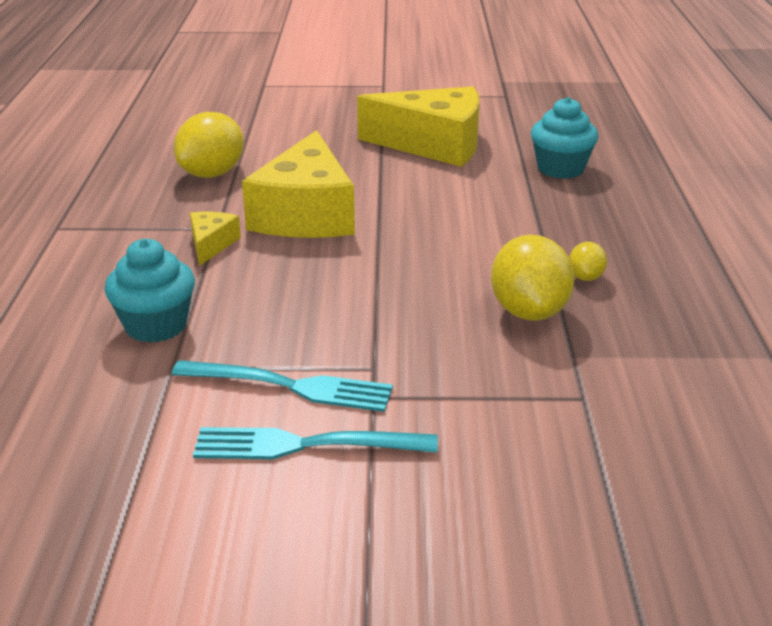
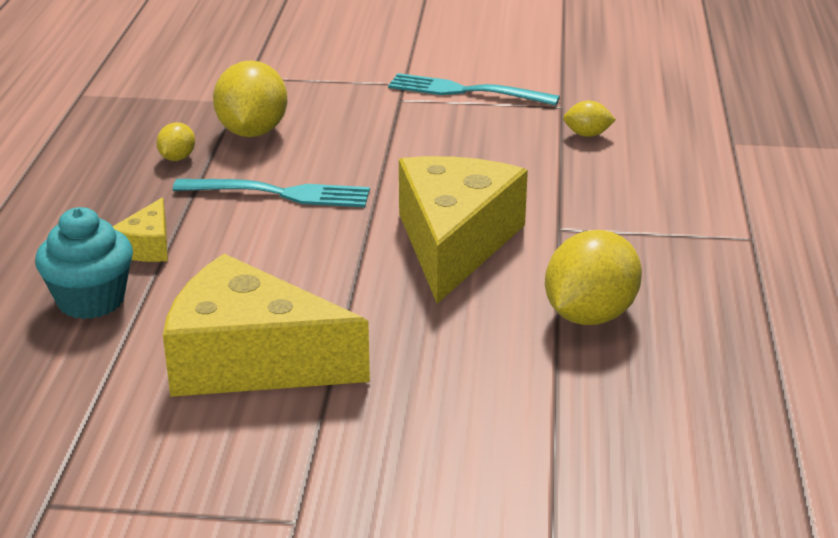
camera: 175 degrees left, 0 degrees up
turquoise cupcake [104,239,195,343] -> yellow lemon [563,101,616,137]
yellow cheese [190,212,241,266] -> yellow cheese moved to [113,197,168,262]
turquoise fork [193,427,438,459] -> turquoise fork moved to [173,179,370,207]

